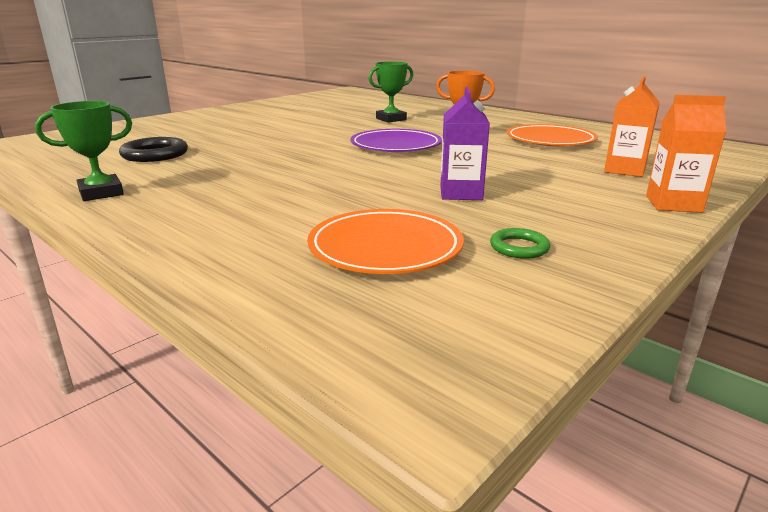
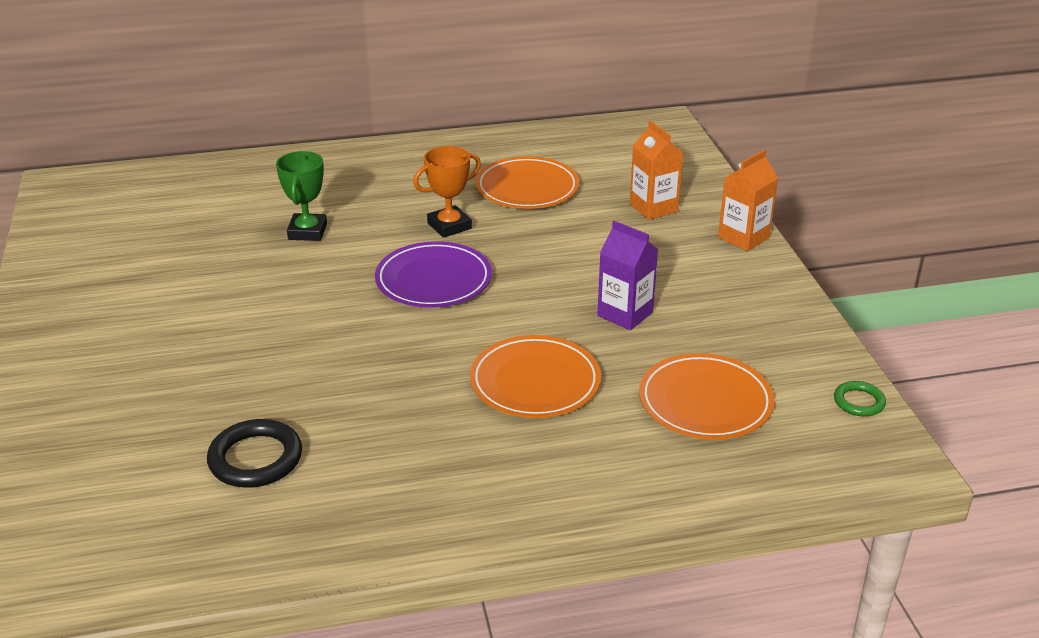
camera: 55 degrees left, 10 degrees up
green trophy [35,101,132,201] -> none
green ring [490,228,550,259] -> green ring moved to [834,381,886,417]
none -> orange plate [470,335,601,418]

